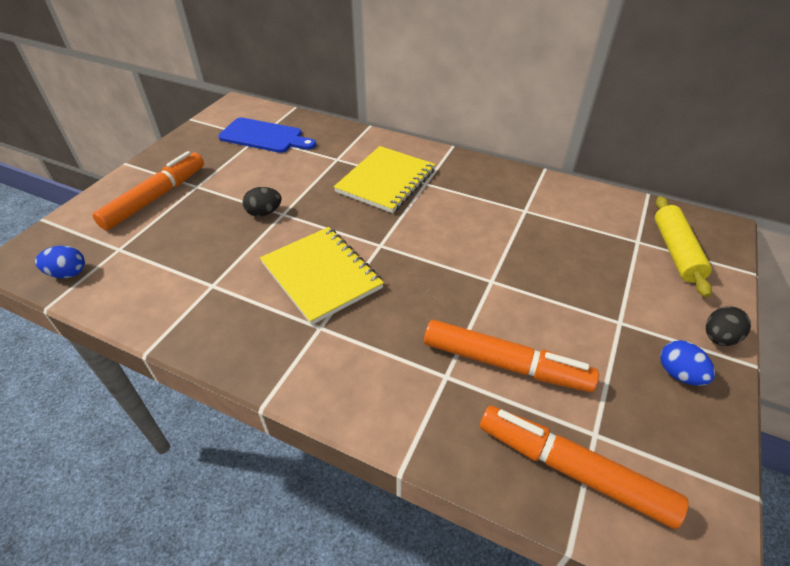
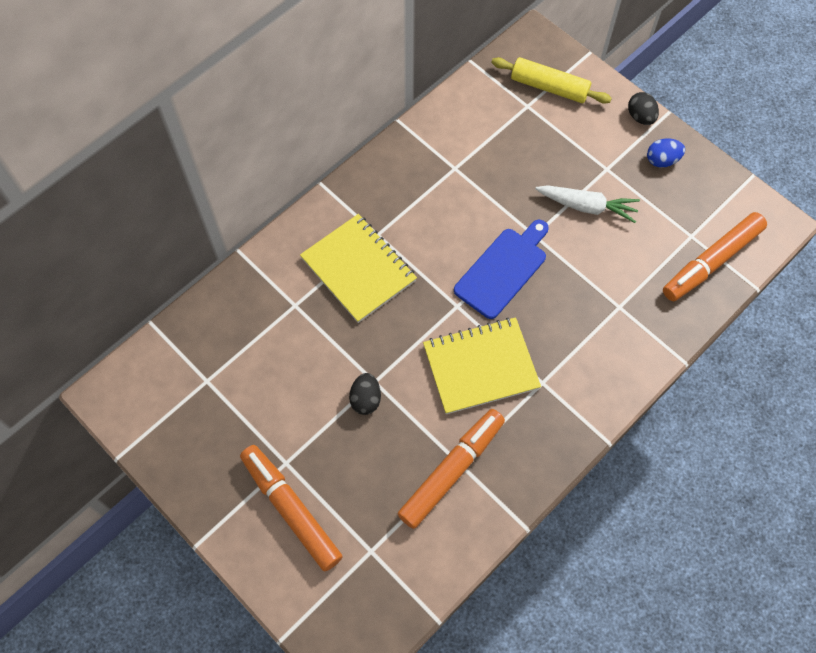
camera: 70 degrees left, 20 degrees up
blue egg [35,246,85,278] -> none
blue cutting board [218,118,316,153] -> blue cutting board moved to [454,220,549,319]
orange marker [424,320,599,392] -> orange marker moved to [398,409,505,529]
none -> white carrot [536,185,640,223]

